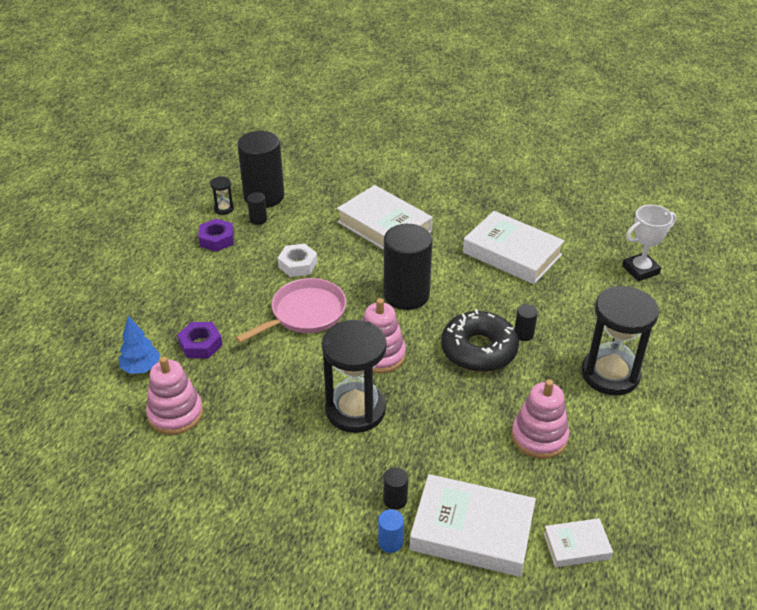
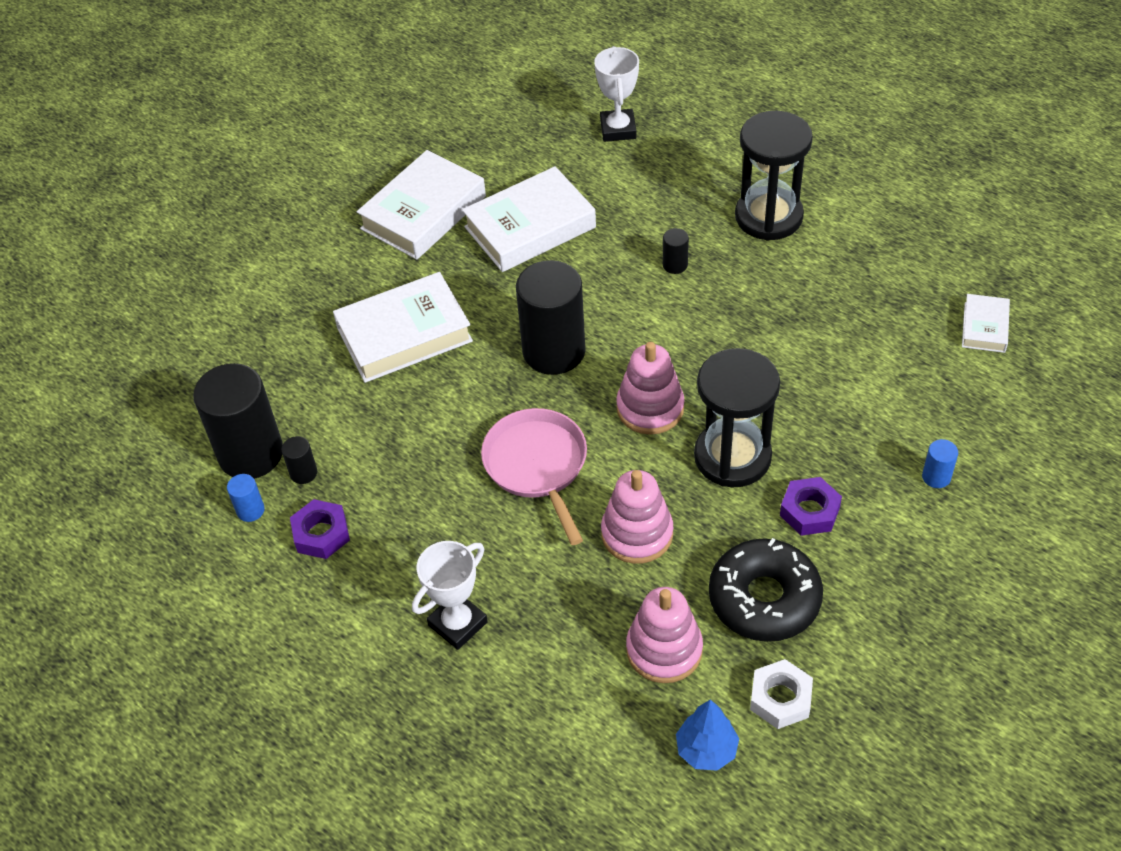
camera: 65 degrees left, 10 degrees up
blue tree [119,316,160,374] -> blue tree moved to [676,699,739,771]
purple nut [177,322,222,359] -> purple nut moved to [780,477,842,536]
black hourglass [210,176,234,215] -> blue cylinder [227,474,265,522]
white nut [278,243,318,277] -> white nut moved to [750,659,813,729]
black cylinder [383,467,408,510] -> none
white book [410,474,536,577] -> white book moved to [357,150,486,260]
black donut [441,309,519,372] -> black donut moved to [709,538,823,642]
pink stacking toy [512,379,569,459] -> pink stacking toy moved to [601,470,673,564]
none -> white trophy [412,541,488,650]

